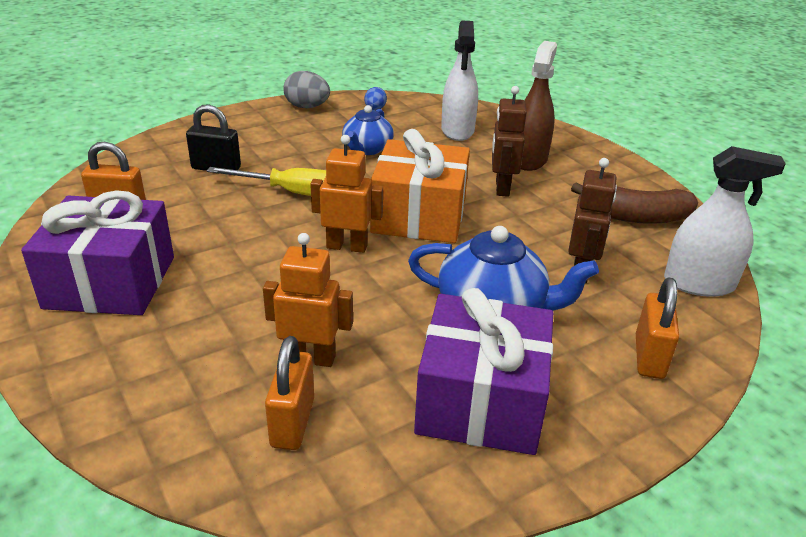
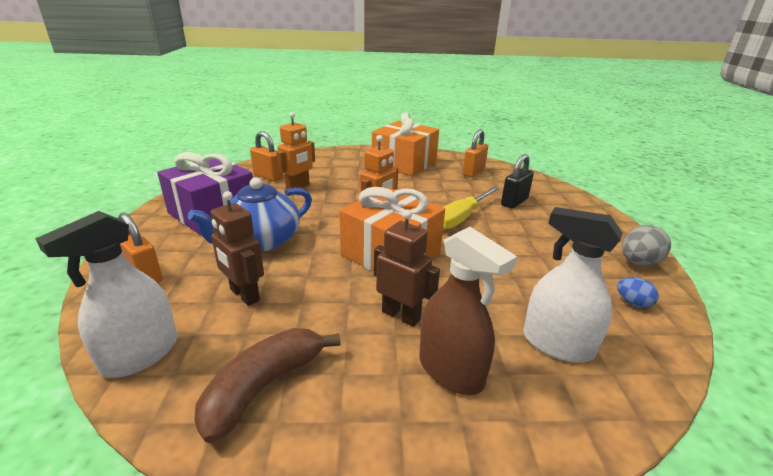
camera: 120 degrees right, 5 degrees down
purple gift [21,190,174,315] -> orange gift [372,112,439,176]
blue teapot [342,105,394,155] -> none

